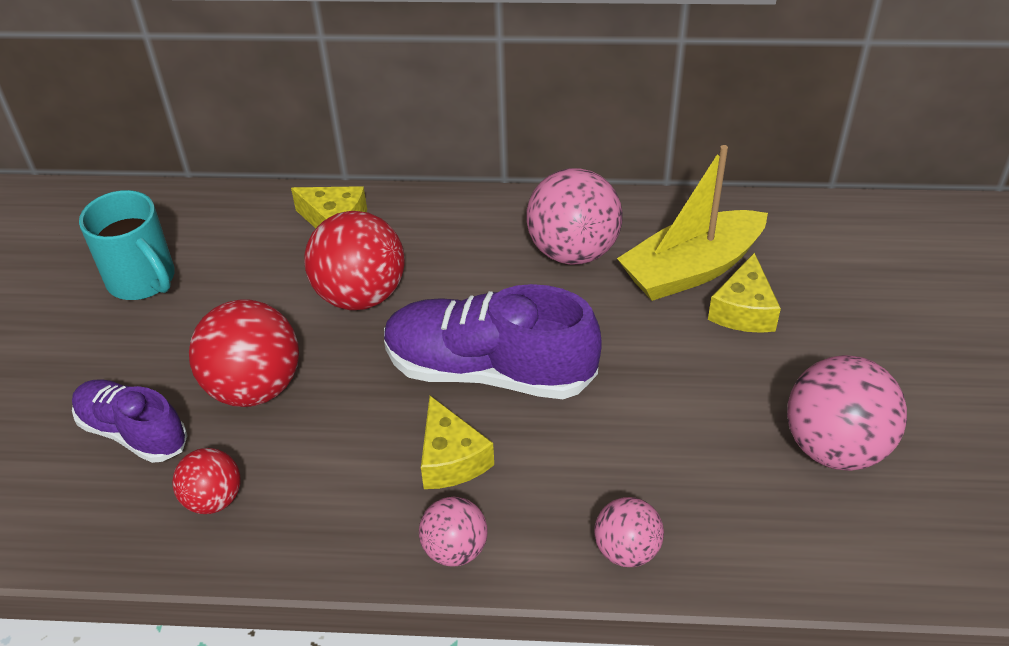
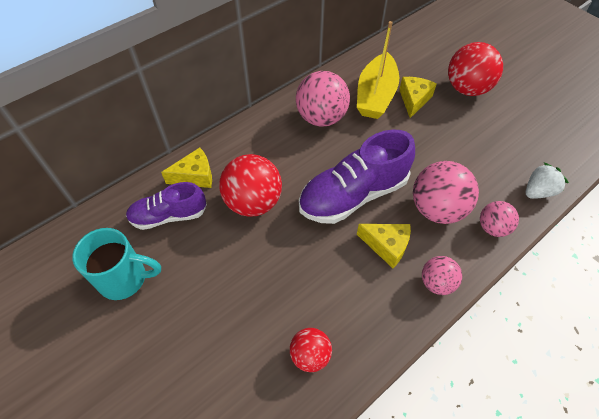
camera: 45 degrees left, 10 degrees up
purple shoe [72,379,188,463] -> purple shoe moved to [126,182,207,230]
red ball [189,299,299,407] -> red ball moved to [448,42,503,96]
yellow cheese [708,253,781,333] -> yellow cheese turned 135 degrees counterclockwise [399,77,436,118]
pink ball [787,355,907,471] -> pink ball moved to [413,161,479,224]
none -> white strawberry [526,162,569,199]

